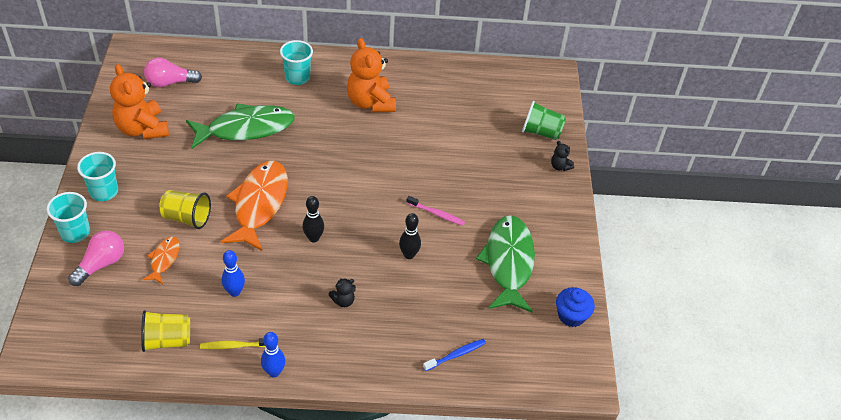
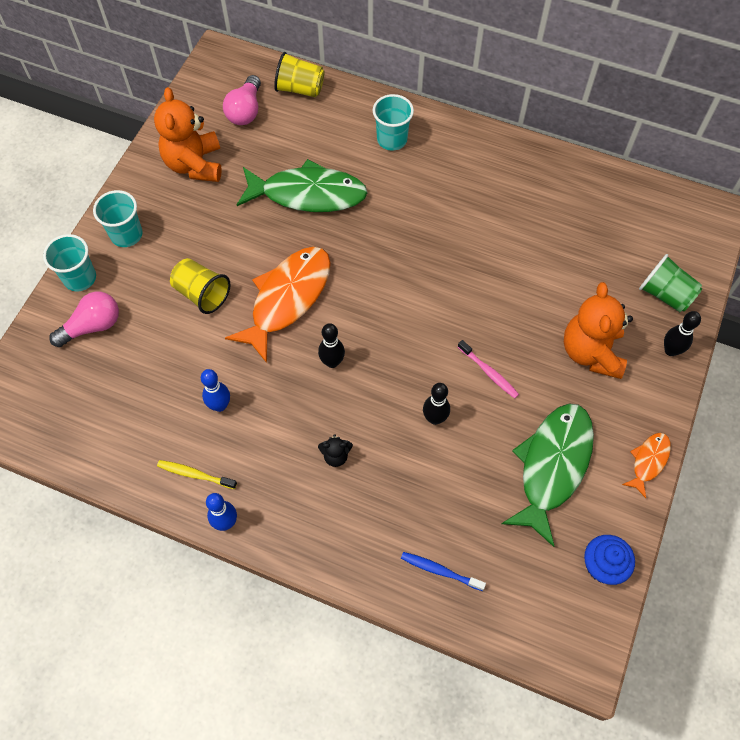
camera: 25 degrees right, 15 degrees up
yellow cup [141,310,190,352] -> yellow cup moved to [274,52,325,98]
orange fish [142,237,180,284] -> orange fish moved to [622,433,671,498]
pink light bulb [144,58,202,87] -> pink light bulb turned 90 degrees counterclockwise [223,75,261,125]
orange teddy bear [347,38,396,112] -> orange teddy bear moved to [564,282,633,379]
blue toothbrush [423,339,486,371] -> blue toothbrush turned 150 degrees counterclockwise [401,552,486,591]
black teddy bear [551,141,574,171] -> black bowling pin [664,311,701,356]

